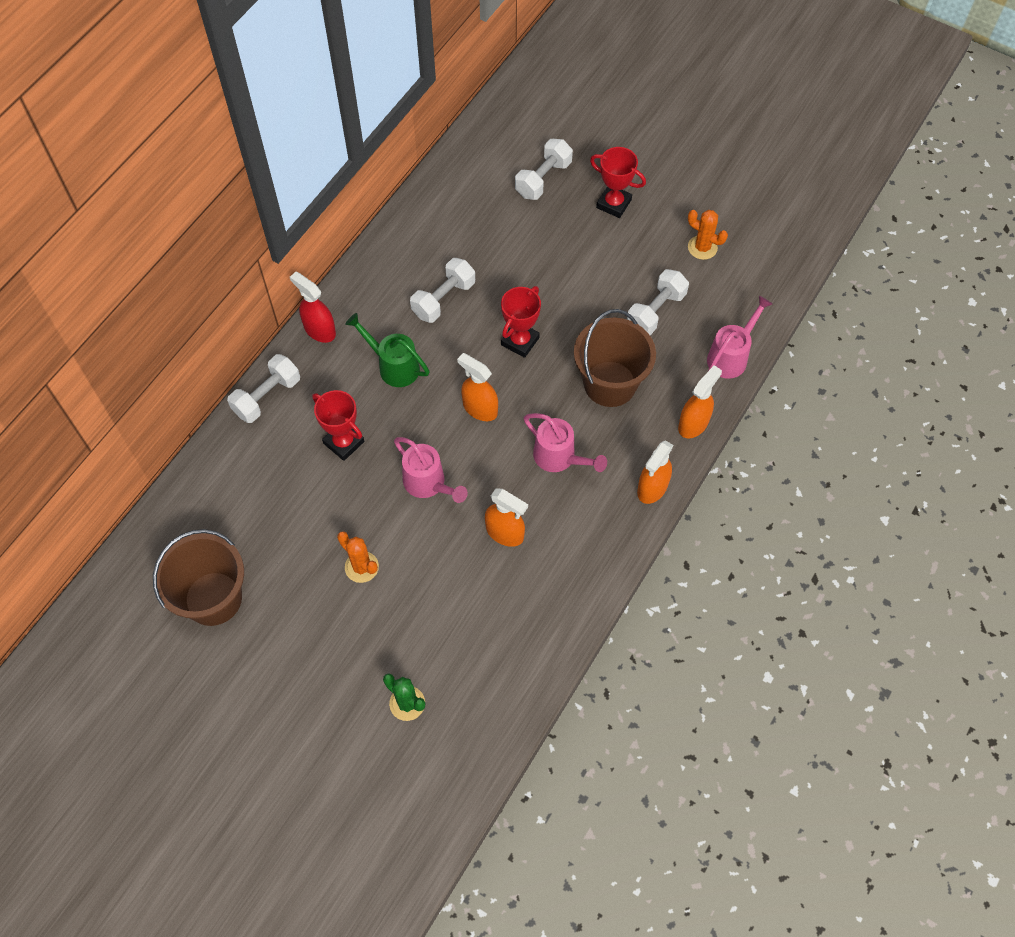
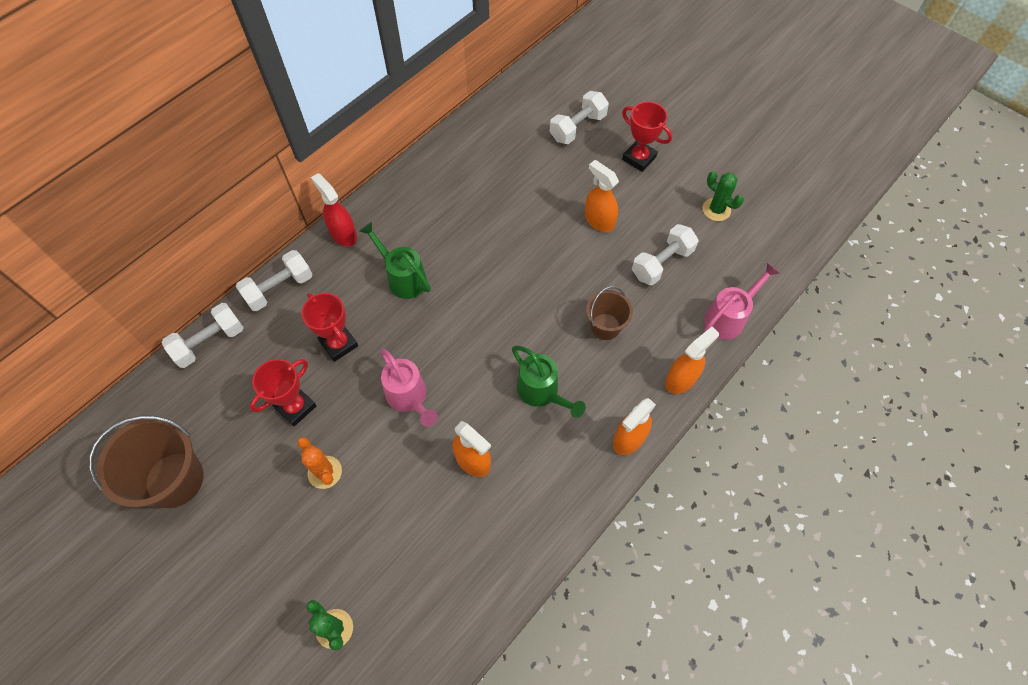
camera: 10 degrees right, 0 degrees up
white dumbbell [410,258,475,323] -> white dumbbell moved to [162,303,244,368]
orange spray bottle [457,353,498,421] -> orange spray bottle moved to [585,160,619,232]
red trophy [501,286,541,358] -> red trophy moved to [250,359,316,426]
pink watering can [524,413,607,472] -> green watering can [512,345,586,418]
brown bucket [574,309,656,407] -> brown bucket [586,286,633,340], size x0.58
orange cactus [688,210,728,260] -> green cactus [703,171,744,221]

